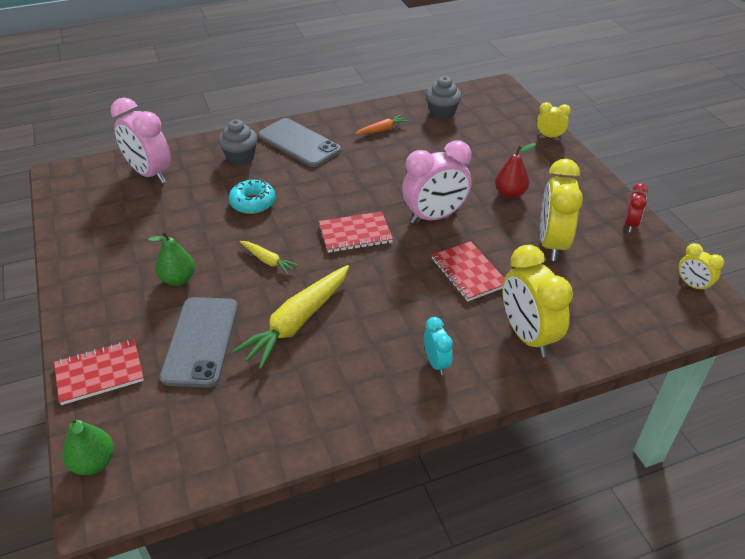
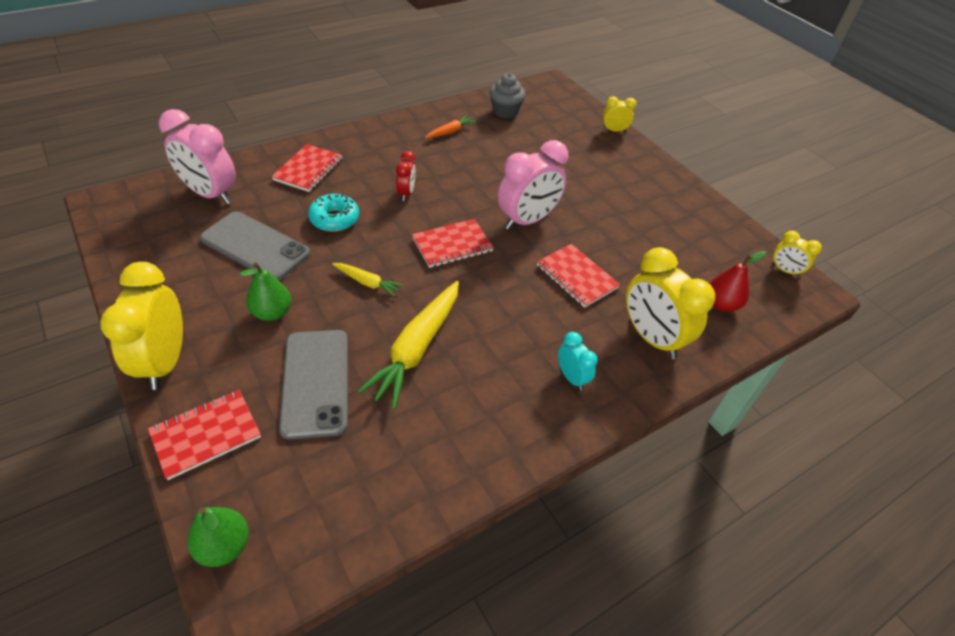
camera: 15 degrees left, 5 degrees up
grey cupcake [218,120,258,165] -> red notebook [271,144,343,192]
grey phone [258,118,341,167] -> grey phone moved to [200,212,310,280]
red pear [495,143,536,199] -> red pear moved to [710,251,766,312]
yellow clock [540,159,583,261] -> yellow clock moved to [100,262,183,390]
red clock [625,183,648,232] -> red clock moved to [396,151,416,201]

